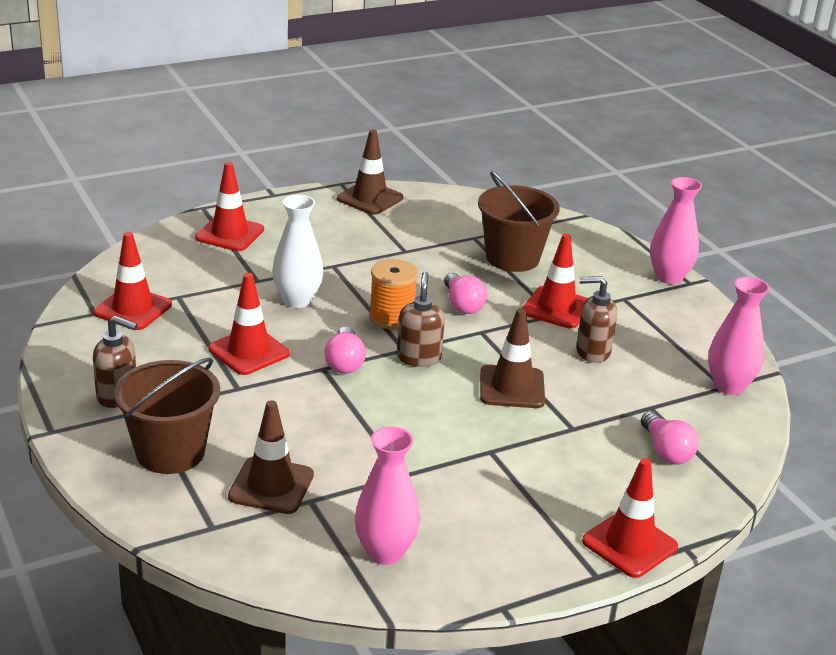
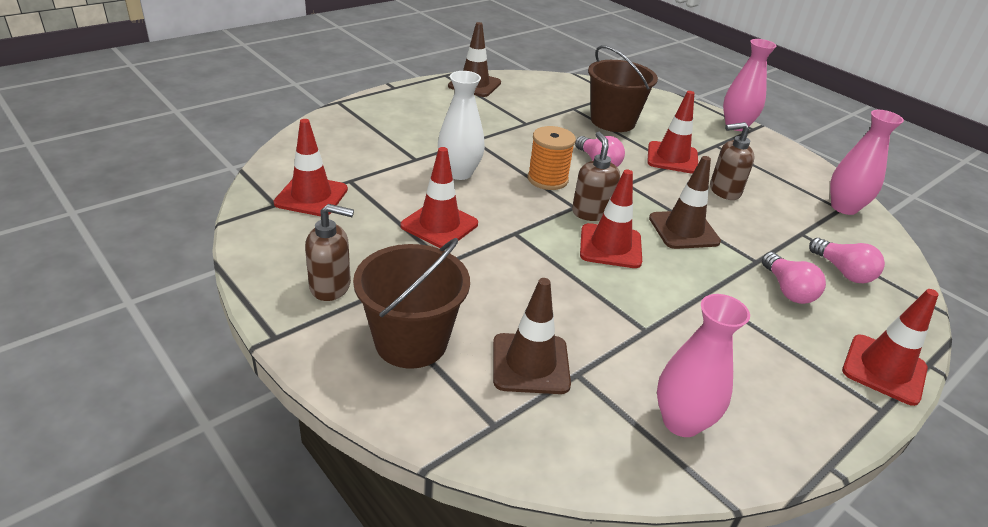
camera: 15 degrees left, 5 degrees up
red traffic cone [195,162,264,251] -> red traffic cone moved to [580,170,642,268]
pink light bulb [325,326,366,374] -> pink light bulb moved to [762,252,826,304]

